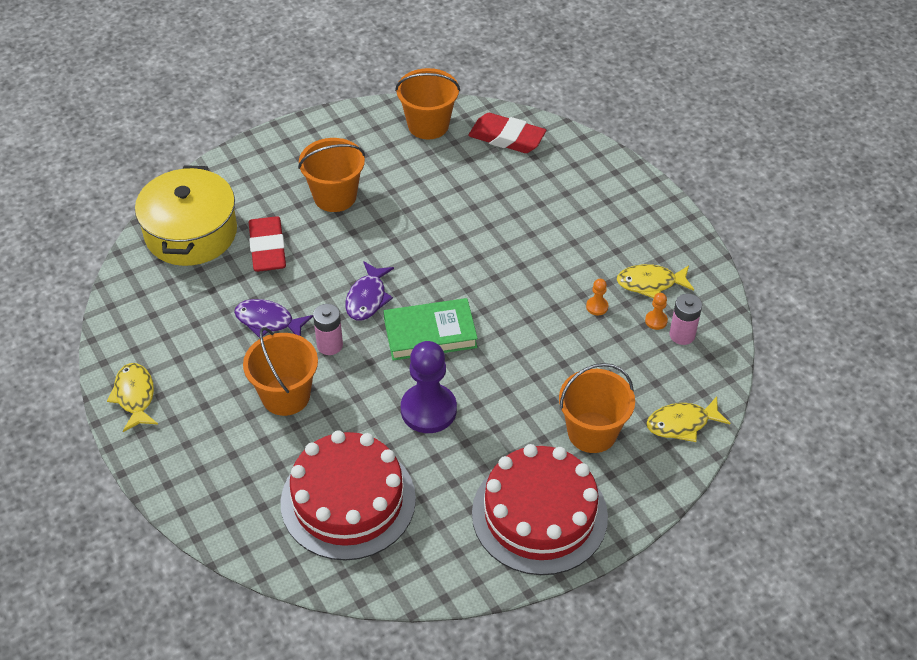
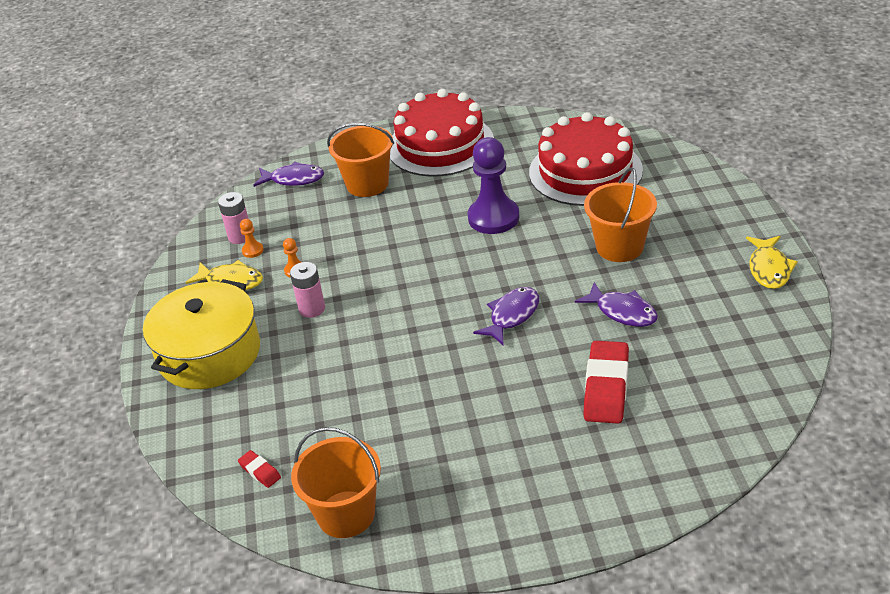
camera: 155 degrees left, 10 degrees down
yellow pot [135,165,237,266] -> yellow pot moved to [143,279,260,389]
orange bucket [298,138,365,212] -> none
pink battery [313,304,343,355] -> pink battery moved to [290,262,325,318]
green book [384,298,478,361] -> none
red eraser [468,113,546,153] -> red eraser [238,450,281,488], size x0.47
yellow fish [647,397,731,442] -> purple fish [253,161,324,187]

